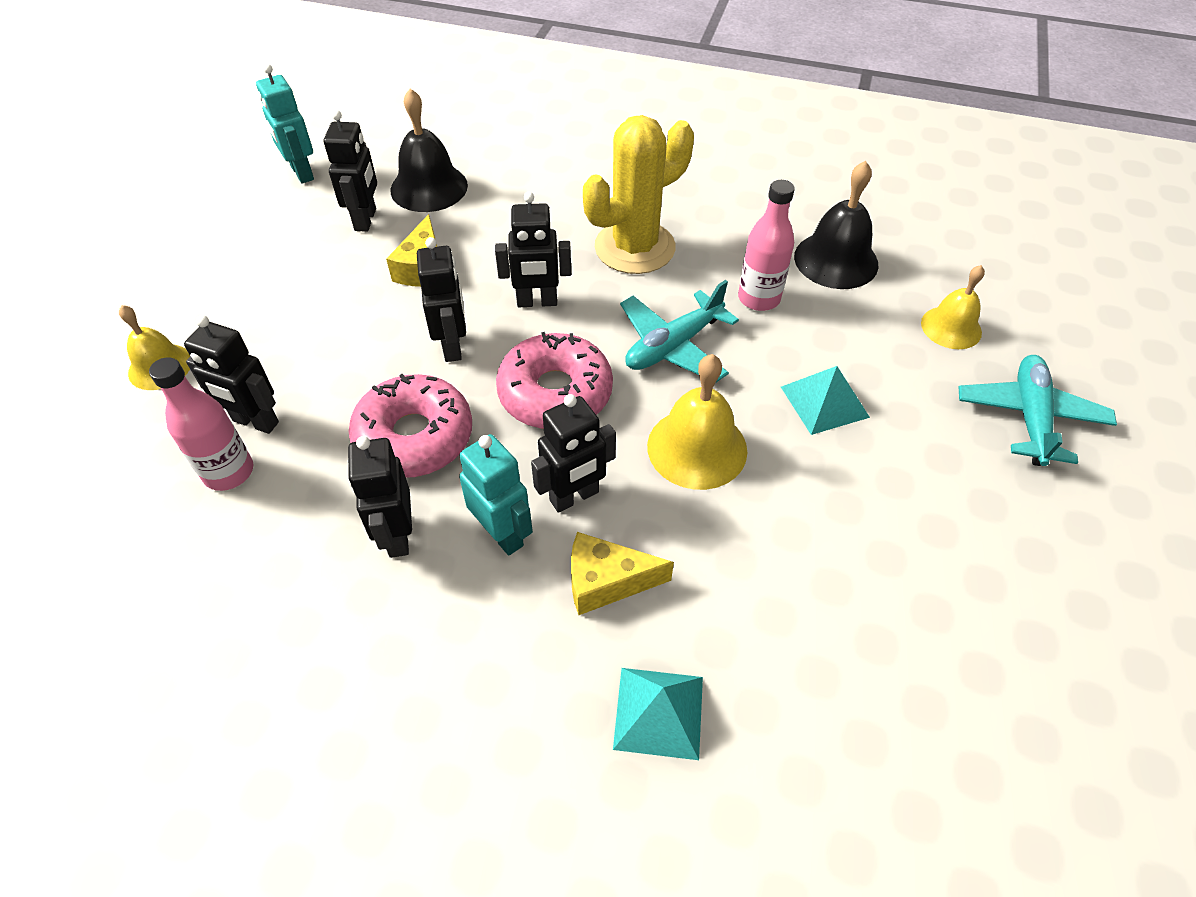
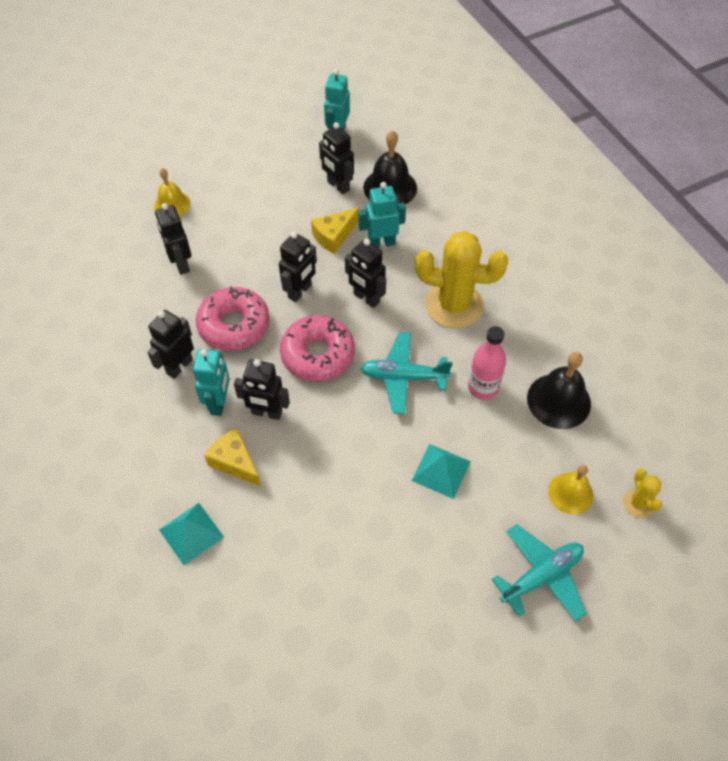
camera: 45 degrees right, 5 degrees up
pink bottle [149,357,253,491] -> none
black robot [324,110,377,232] -> black robot turned 90 degrees clockwise [319,122,354,194]
yellow bell [647,354,747,490] -> none
none -> turquoise robot [358,182,406,248]
none -> yellow cactus [623,468,662,518]

